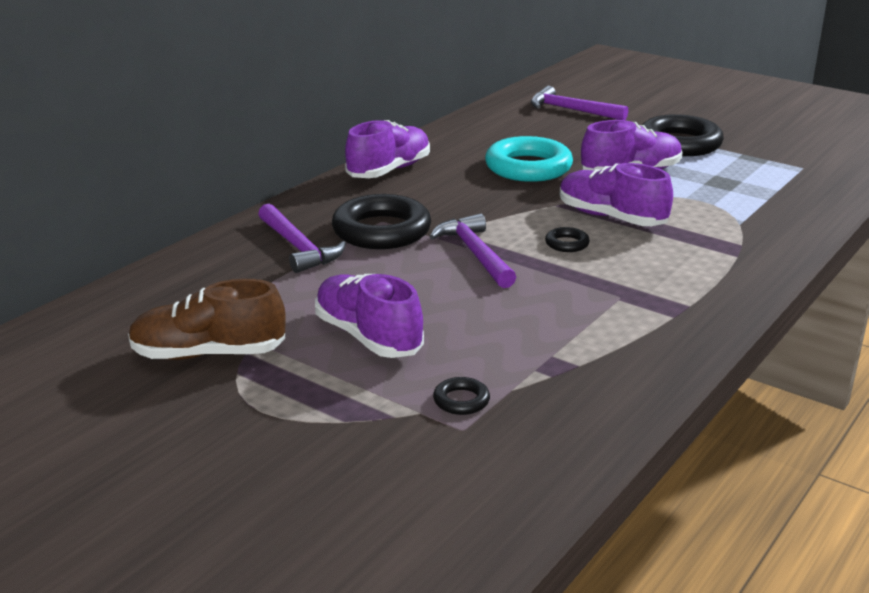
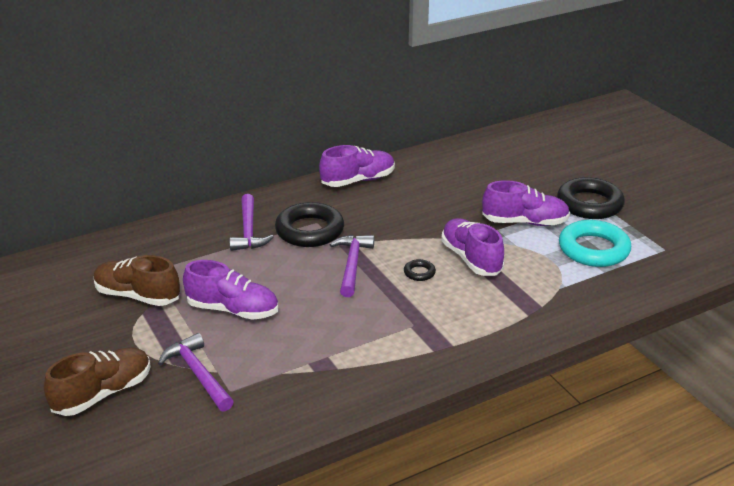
camera: 25 degrees right, 5 degrees up
purple shoe [315,274,424,358] -> purple shoe turned 120 degrees clockwise [183,260,278,320]
black ring [433,377,490,415] -> none
turquoise ring [485,136,573,182] -> turquoise ring moved to [559,220,631,267]
purple hammer [531,86,628,120] -> purple hammer moved to [158,333,234,412]
none -> brown shoe [44,347,151,416]

